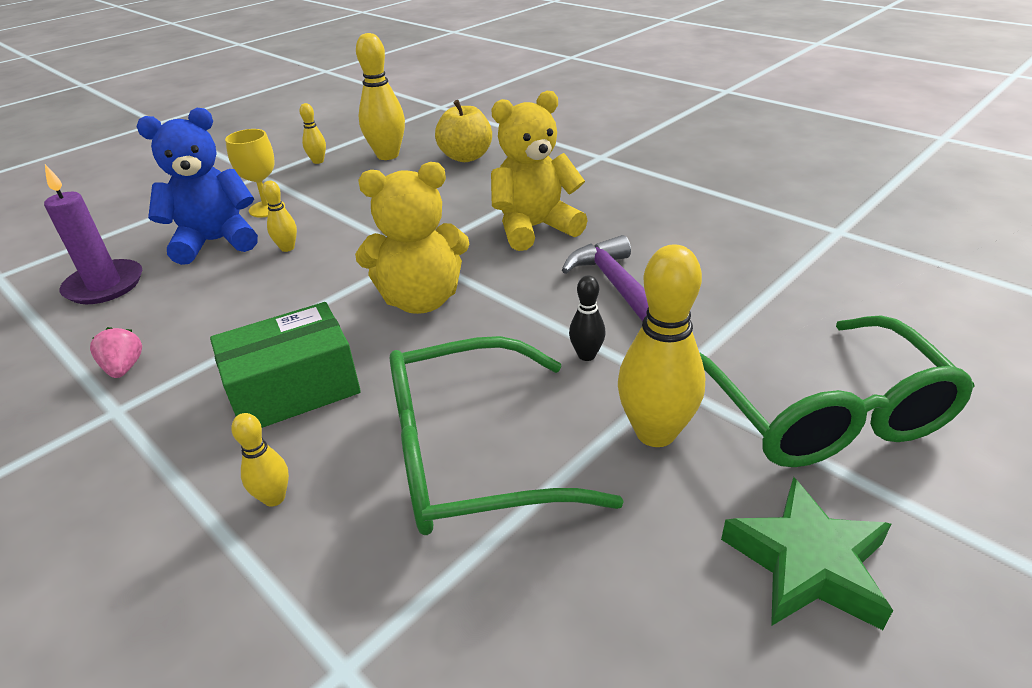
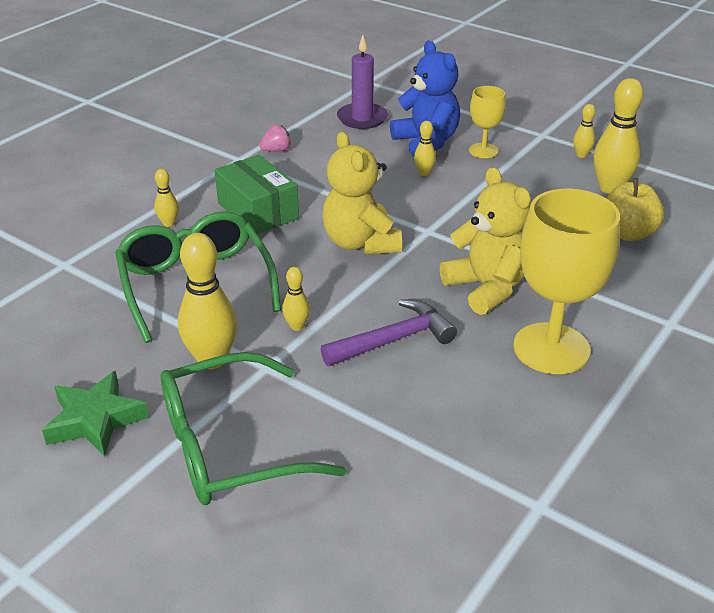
camera: 80 degrees right, 0 degrees up
black bowling pin [569,275,606,361] -> yellow bowling pin [282,267,310,331]
none -> yellow goblet [513,189,620,374]

